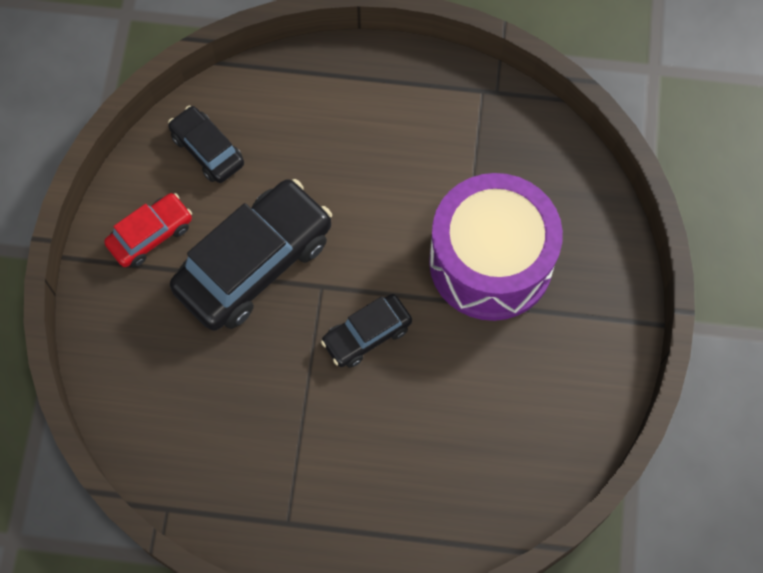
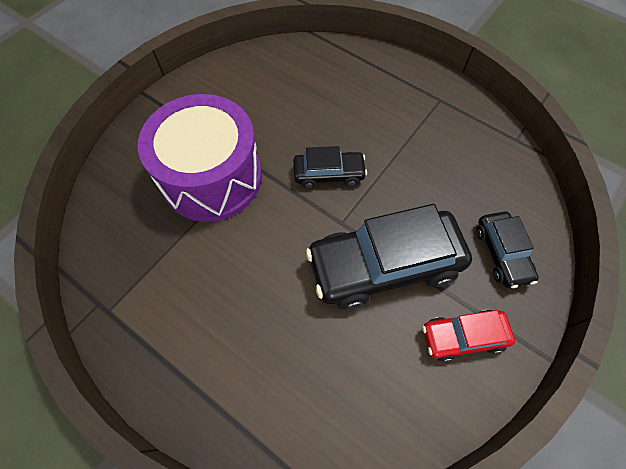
camera: 150 degrees left, 5 degrees down
black car [168,106,244,183] -> black car moved to [476,211,538,288]

